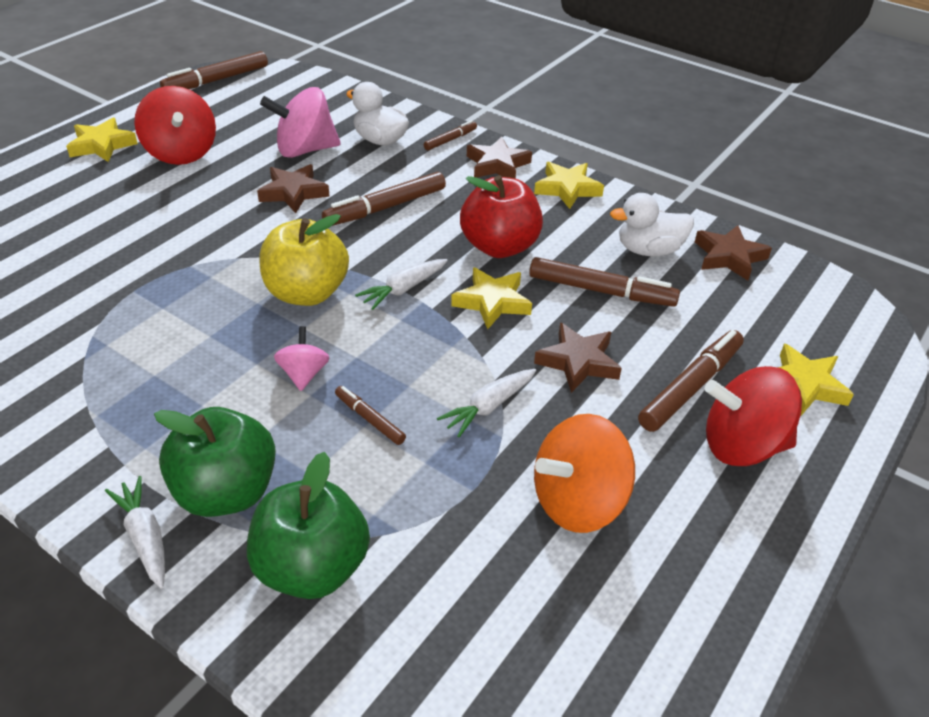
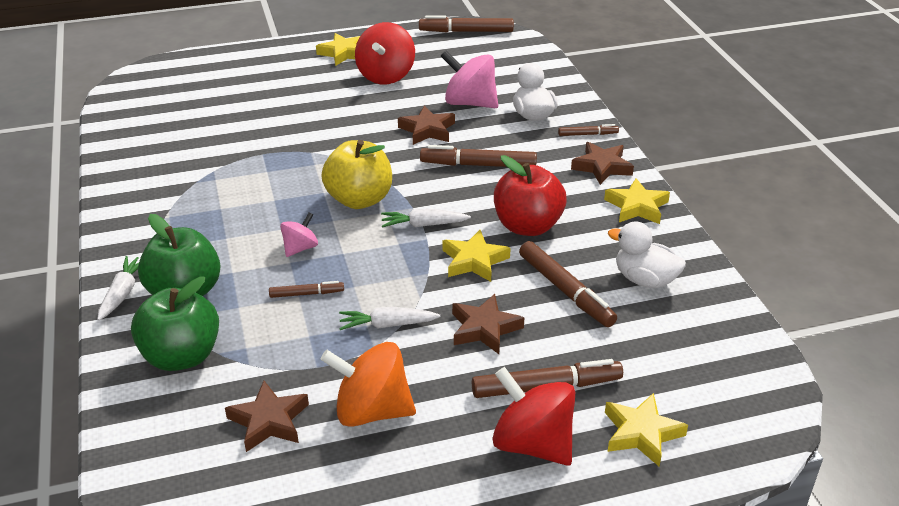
camera: 40 degrees right, 5 degrees down
brown marker [335,386,406,445] -> brown marker turned 90 degrees clockwise [269,281,344,298]
brown star [695,225,772,281] -> brown star moved to [225,381,309,452]

